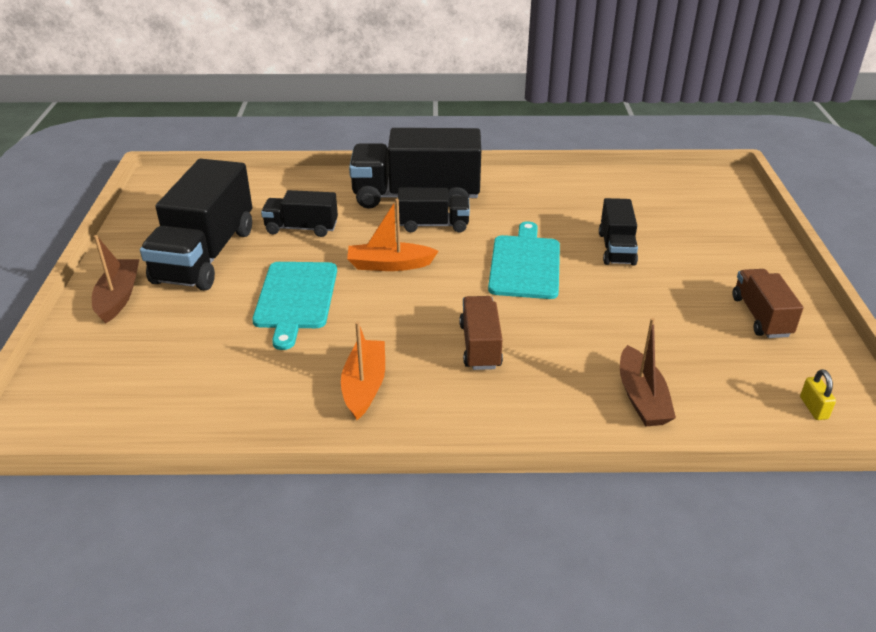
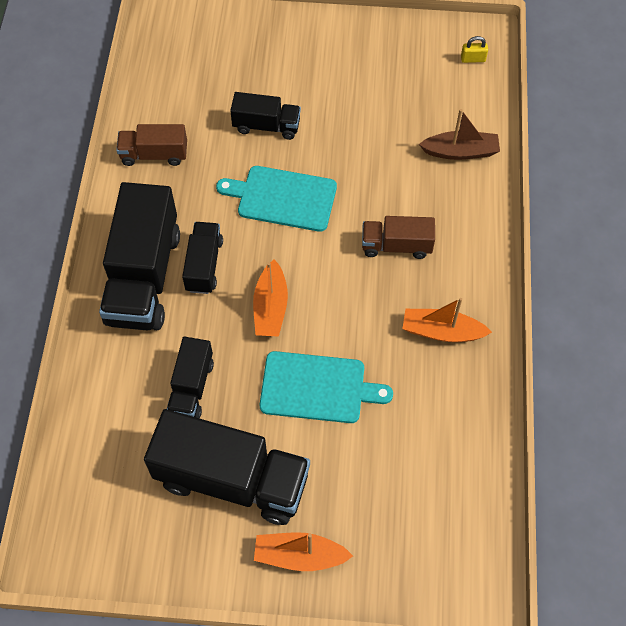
camera: 85 degrees left, 25 degrees up
brown boat [92,235,139,323] -> orange boat [254,532,353,571]
brown truck [733,269,803,338] -> brown truck moved to [116,124,187,166]

